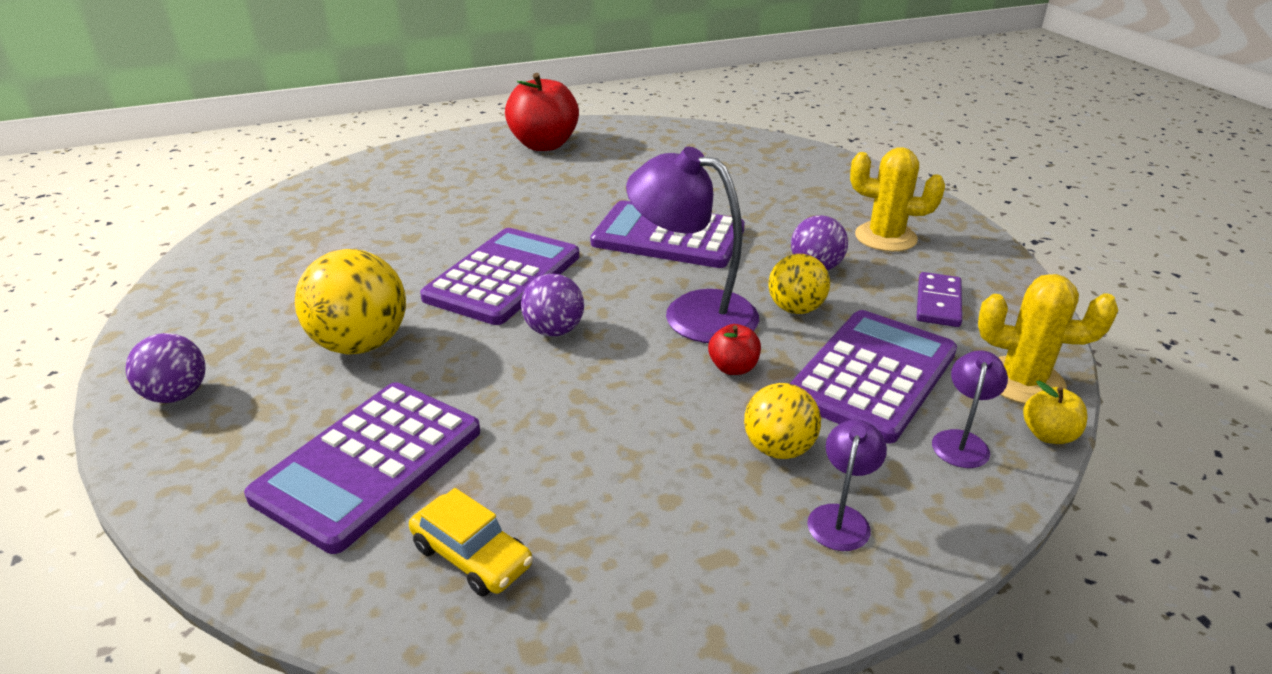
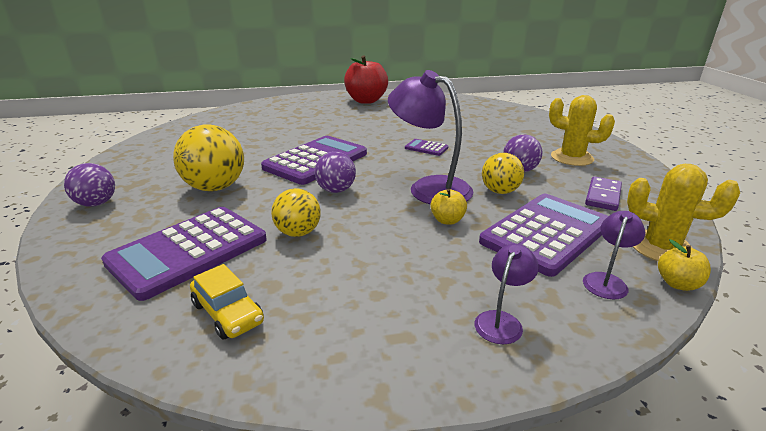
camera: 10 degrees right, 5 degrees down
purple calculator [590,200,745,268] -> purple calculator [405,139,448,156], size x0.43
red apple [708,324,761,375] -> yellow apple [431,189,467,225]
yellow ball [744,383,821,459] -> yellow ball moved to [271,188,321,237]

